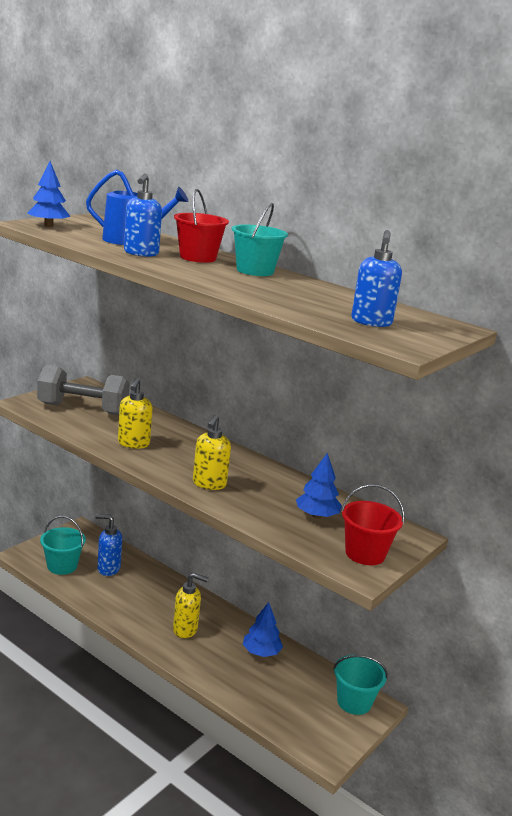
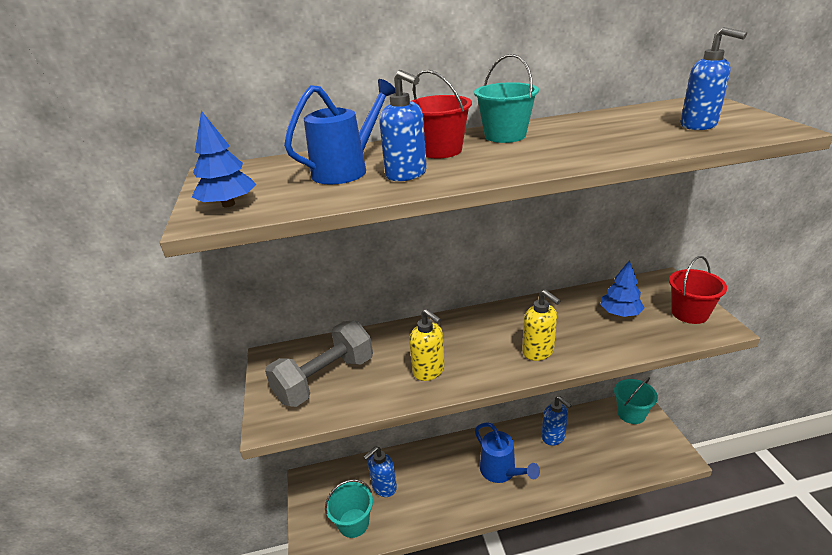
camera: 45 degrees left, 10 degrees up
yellow soap dispenser [173,573,208,638] -> blue watering can [475,422,540,483]
blue tree [243,602,283,657] -> blue soap dispenser [542,396,572,446]

